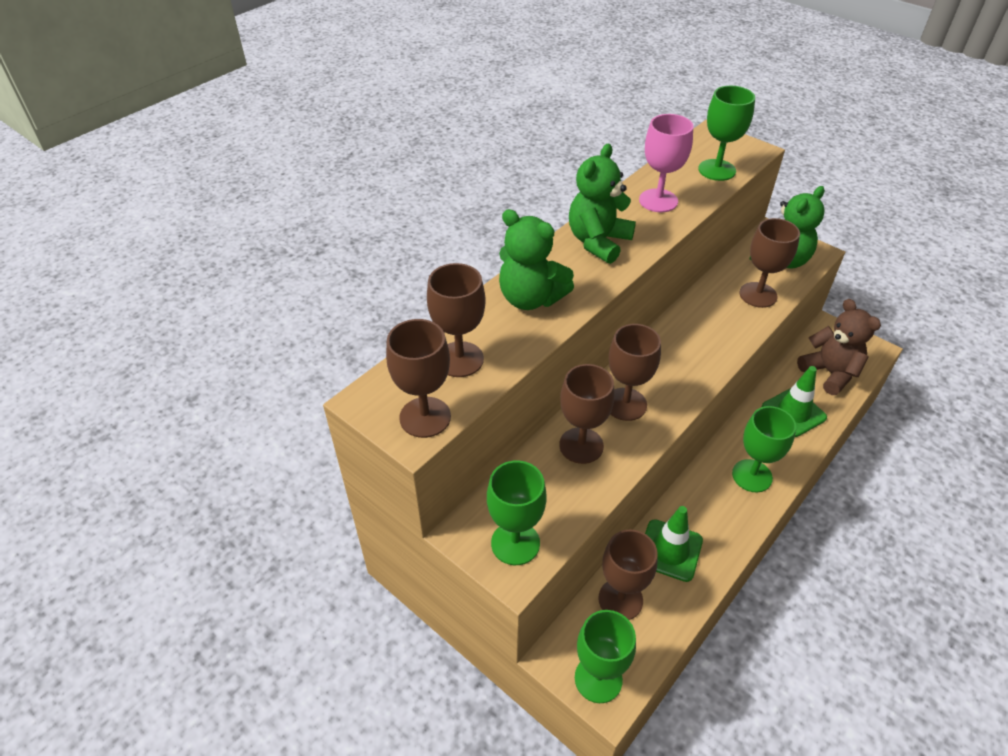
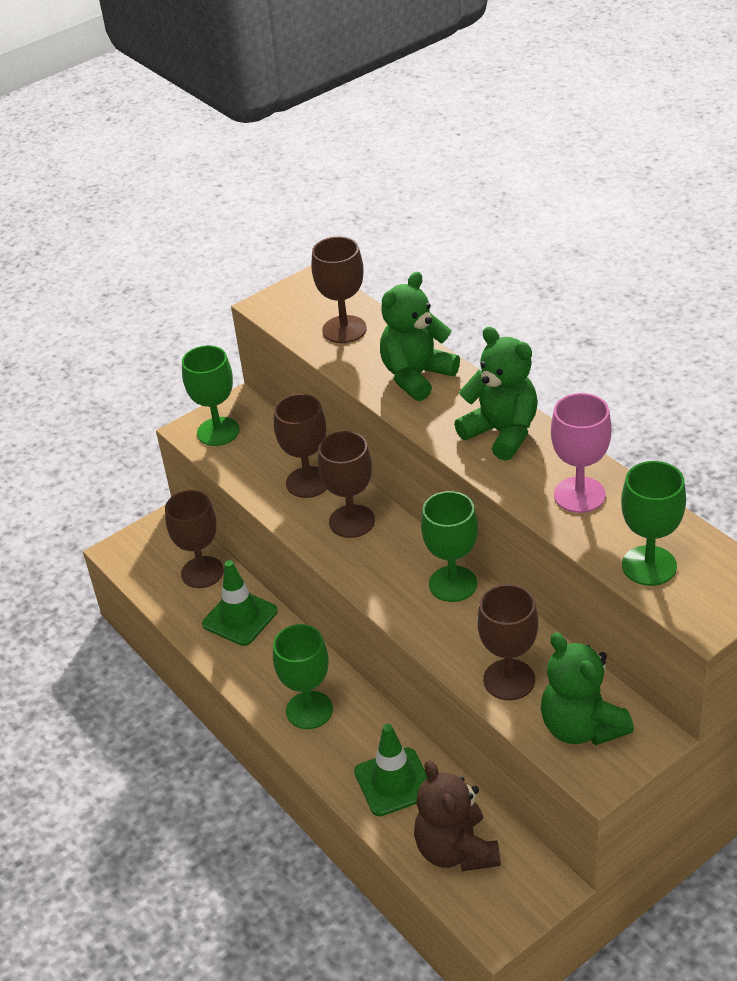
camera: 105 degrees right, 5 degrees down
brown goblet [386,319,451,438] -> none
green goblet [575,610,636,703] -> green goblet moved to [421,491,478,602]
brown teddy bear [797,299,881,395] -> brown teddy bear turned 90 degrees clockwise [414,760,501,871]

